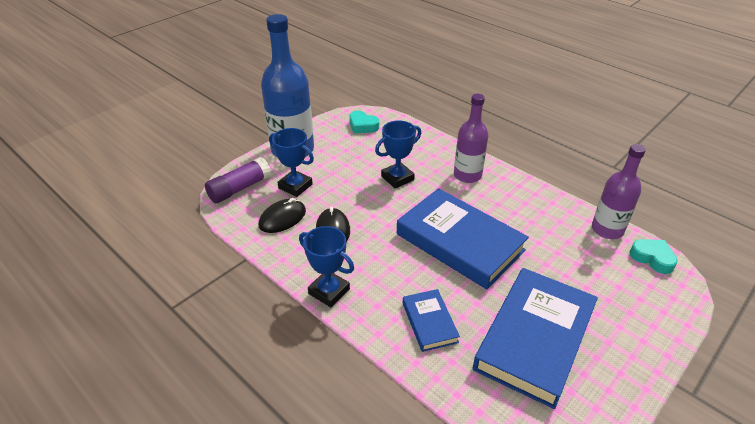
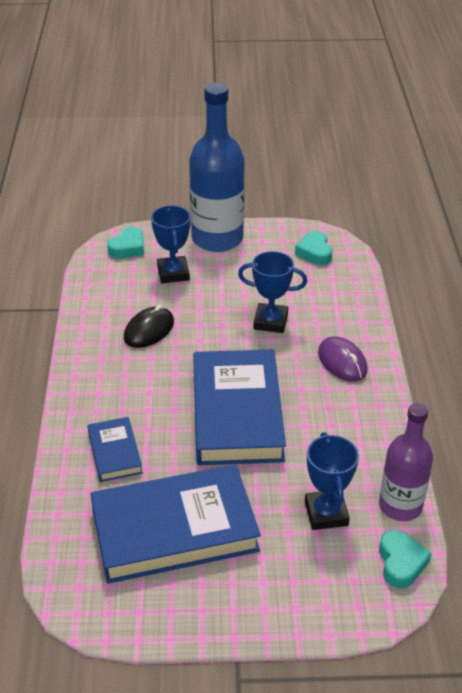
camera: 45 degrees right, 0 degrees up
purple glue stick [205,157,271,203] -> turquoise heart [107,227,144,259]
black mouse [259,198,306,233] -> none
blue trophy [299,226,354,307] -> blue trophy moved to [305,432,359,530]
blue book [403,289,460,352] -> blue book turned 45 degrees counterclockwise [88,417,143,482]
purple bottle [454,94,488,183] -> purple mouse [318,336,368,382]

